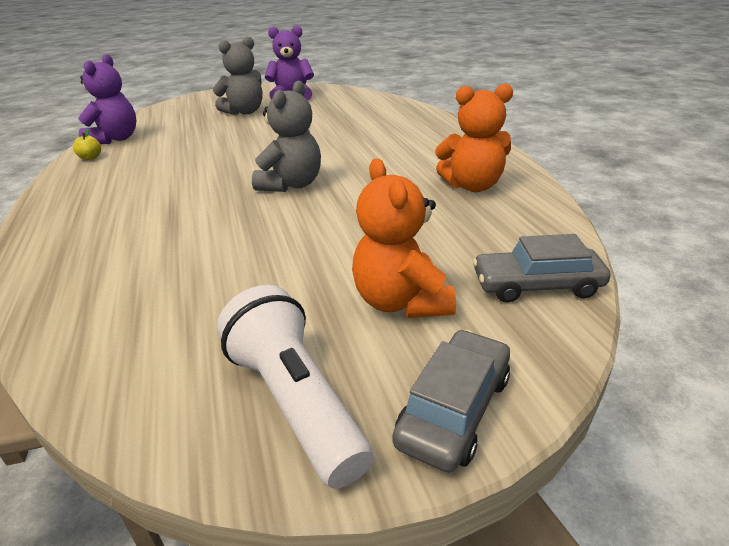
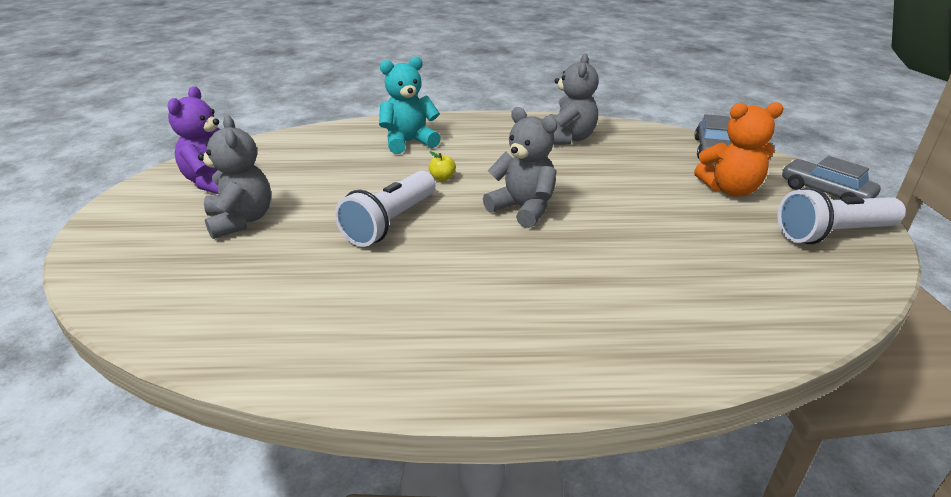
camera: 75 degrees left, 0 degrees up
yellow apple [73,129,101,160] -> yellow apple moved to [429,151,456,181]
purple teddy bear [78,54,137,144] -> none
orange teddy bear [435,84,513,192] -> grey teddy bear [548,54,599,145]
none -> white flashlight [335,171,436,247]
none -> turquoise teddy bear [379,56,441,154]

